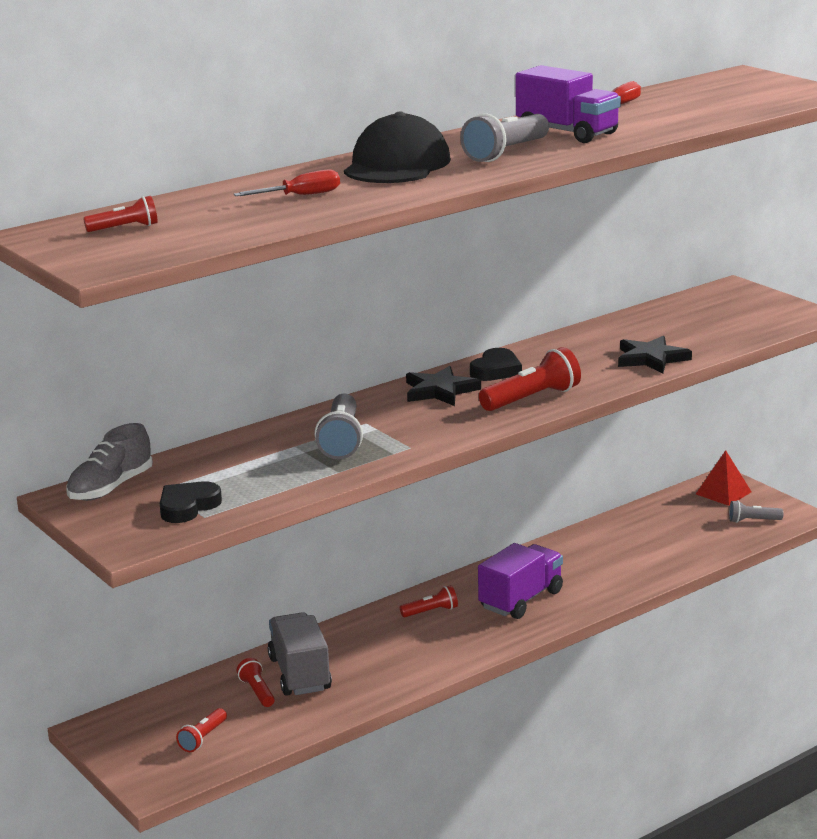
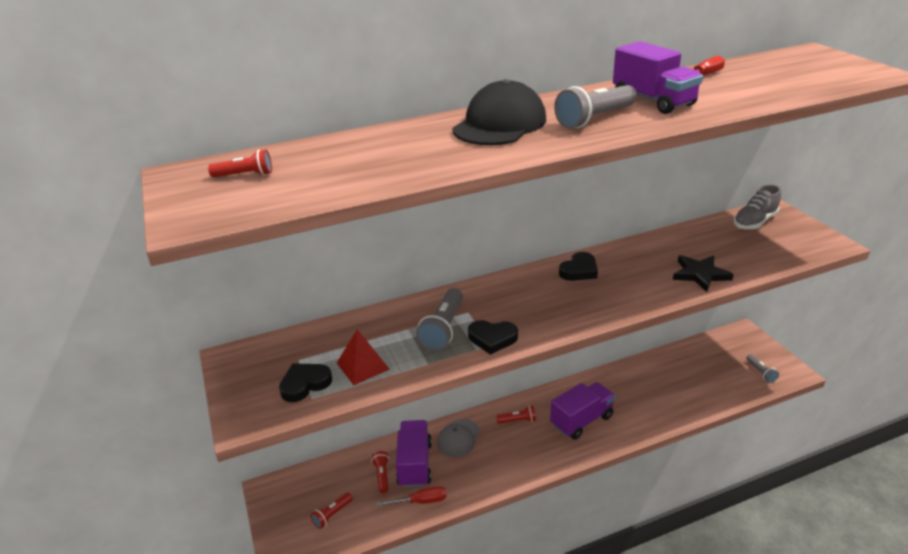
camera: 15 degrees right, 10 degrees up
grey shoe [66,423,153,501] -> grey shoe moved to [734,184,781,230]
red screwdriver [234,169,340,196] -> red screwdriver moved to [376,486,446,507]
grey truck [268,612,332,696] -> purple truck [396,420,432,488]
black star [406,366,481,406] -> none
red flashlight [479,347,581,411] -> none
red pyramid [696,450,751,506] -> red pyramid moved to [337,329,390,385]
grey flashlight [729,500,783,523] -> grey flashlight turned 120 degrees counterclockwise [746,354,779,383]
none -> grey cap [437,419,480,457]
none -> black heart [468,320,518,355]

